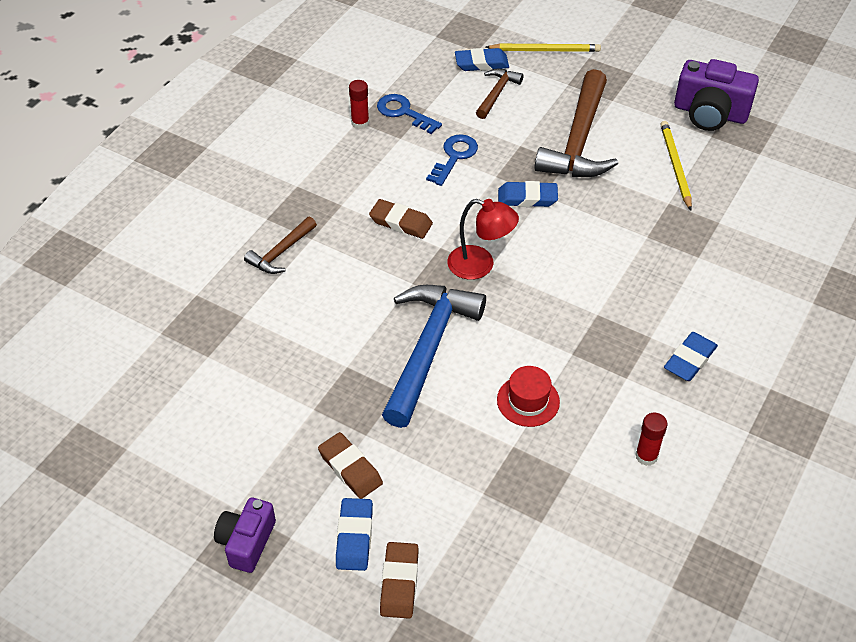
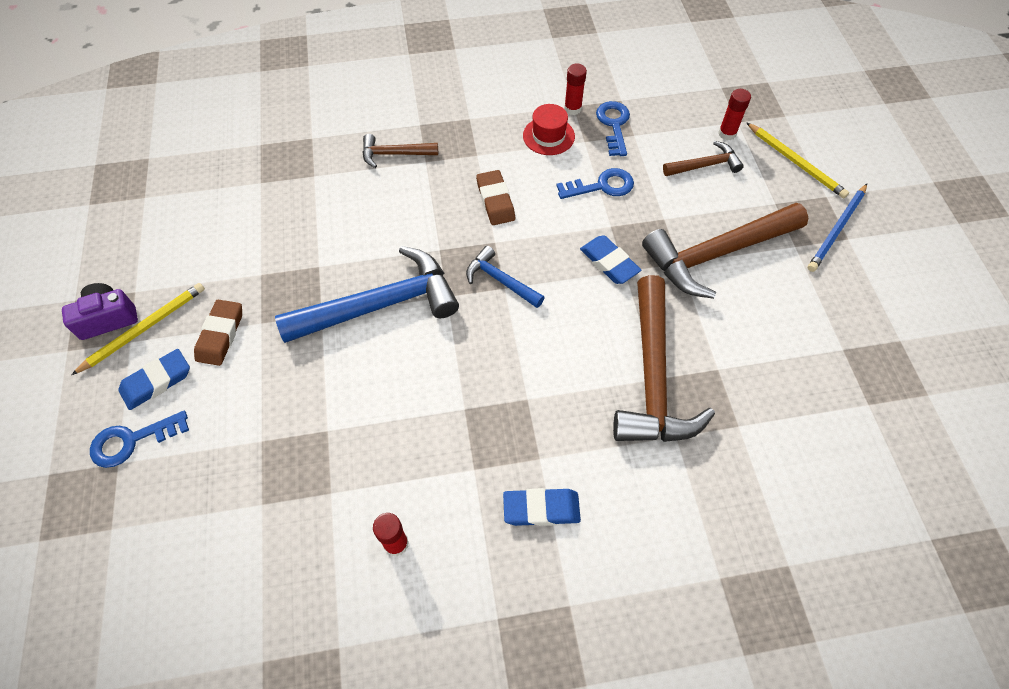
camera: 50 degrees right, 10 degrees up
brown eraser [380,542,419,619] -> blue key [90,411,189,468]
red lamp [447,199,519,280] -> blue hammer [466,246,545,308]
blue eraser [455,48,509,71] -> red glue stick [718,89,751,140]
red hat [497,366,560,427] -> red hat moved to [523,104,575,155]
yellow pencil [660,121,692,210] -> yellow pencil moved to [71,283,205,375]
purple camera [674,59,759,131] -> none
none -> brown hammer [613,275,715,442]
none -> blue pencil [807,184,867,272]

